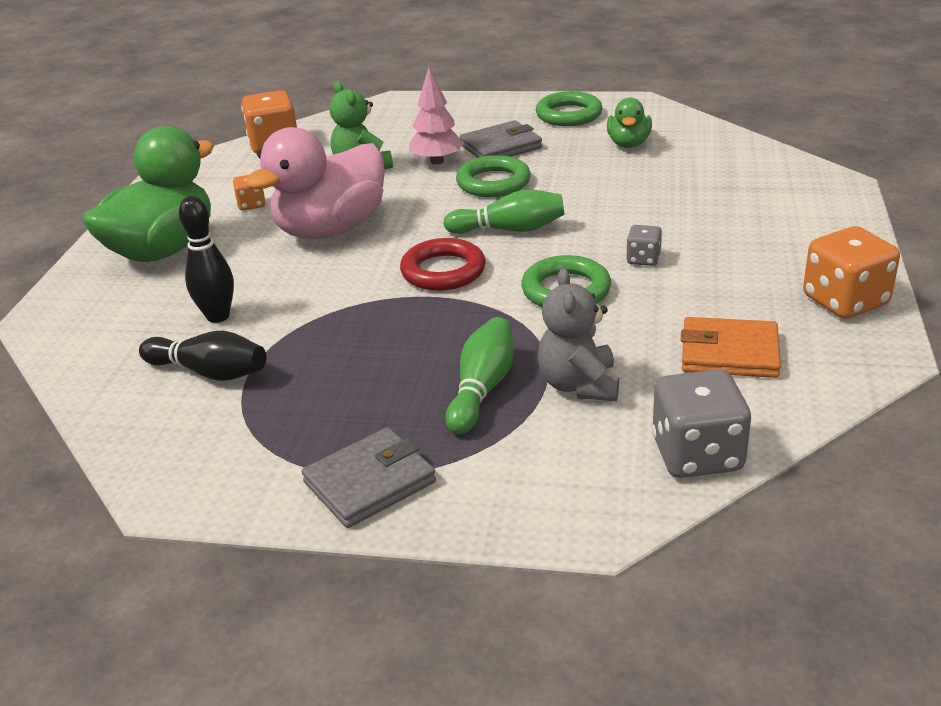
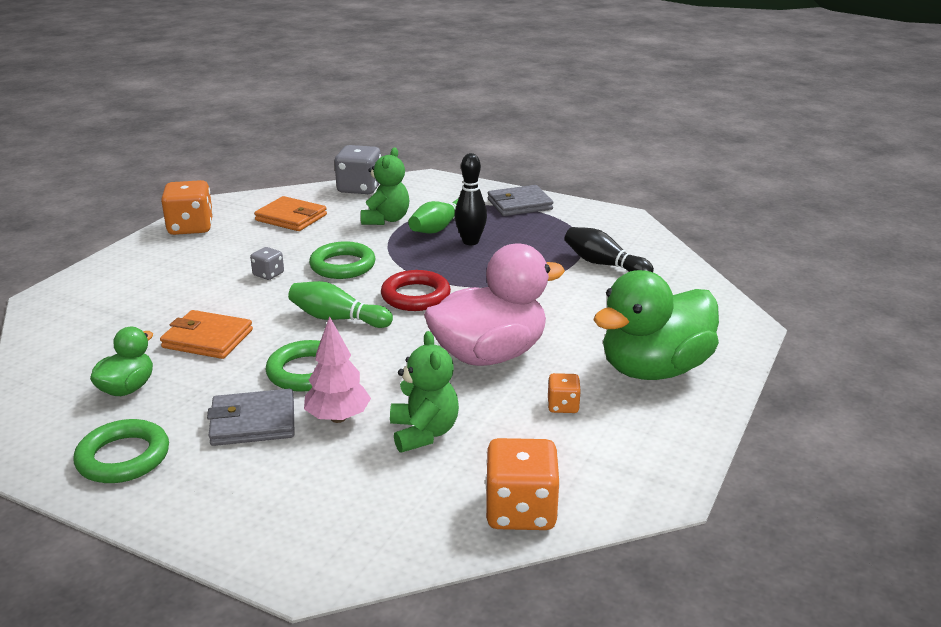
camera: 165 degrees left, 5 degrees down
black bowling pin [179,196,234,323] -> black bowling pin moved to [455,153,487,245]
grey teddy bear [538,268,619,401] -> green teddy bear [361,147,409,225]
none -> orange wallet [160,310,253,359]

